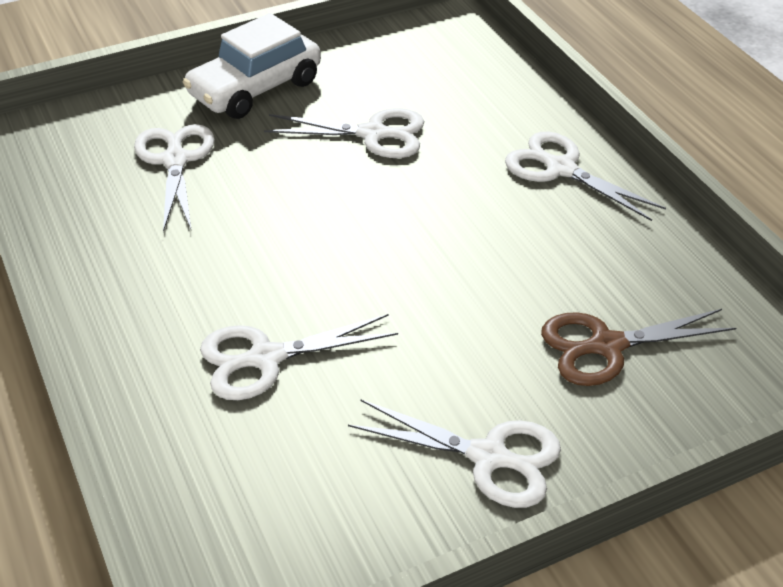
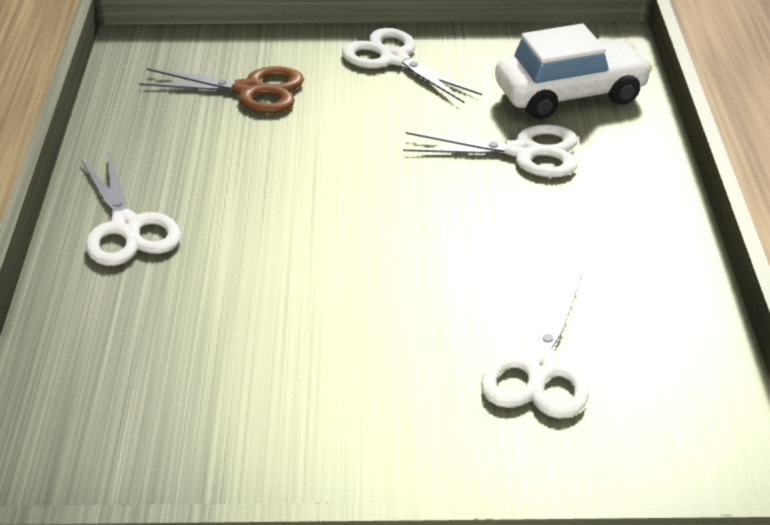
camera: 155 degrees left, 5 degrees down
white car [183,13,321,119] -> white car moved to [495,23,652,119]
white scissors [264,108,424,158] -> none

